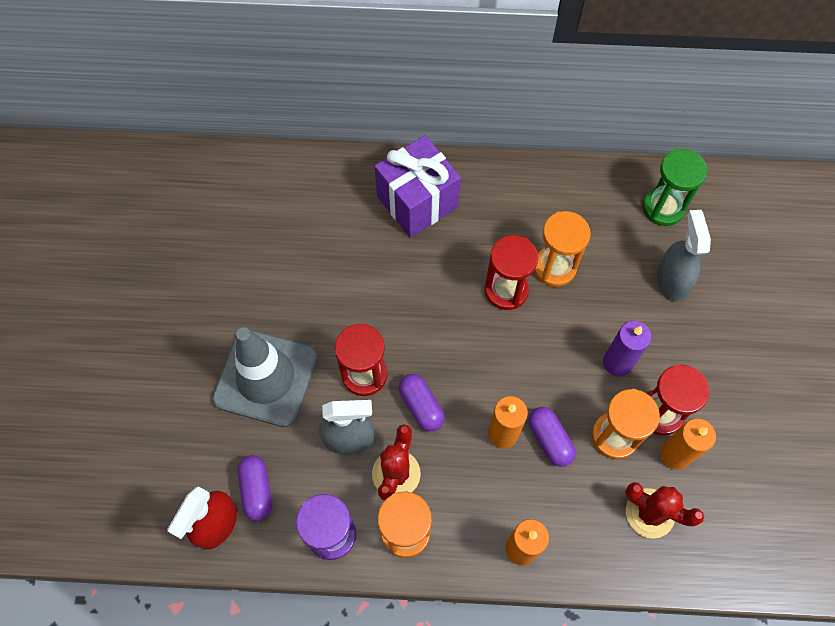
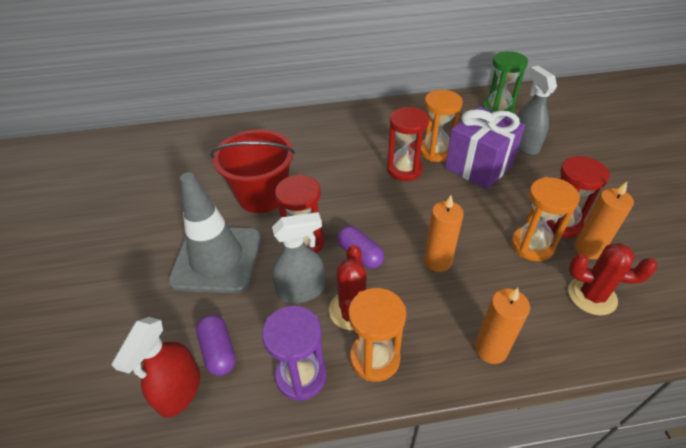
camera: 10 degrees left, 20 degrees down
purple gift [375,135,461,238] -> purple gift moved to [445,106,525,189]
purple capsule [528,407,576,467] -> none
purple candle [603,321,651,377] -> none
none -> red bucket [210,130,295,213]

